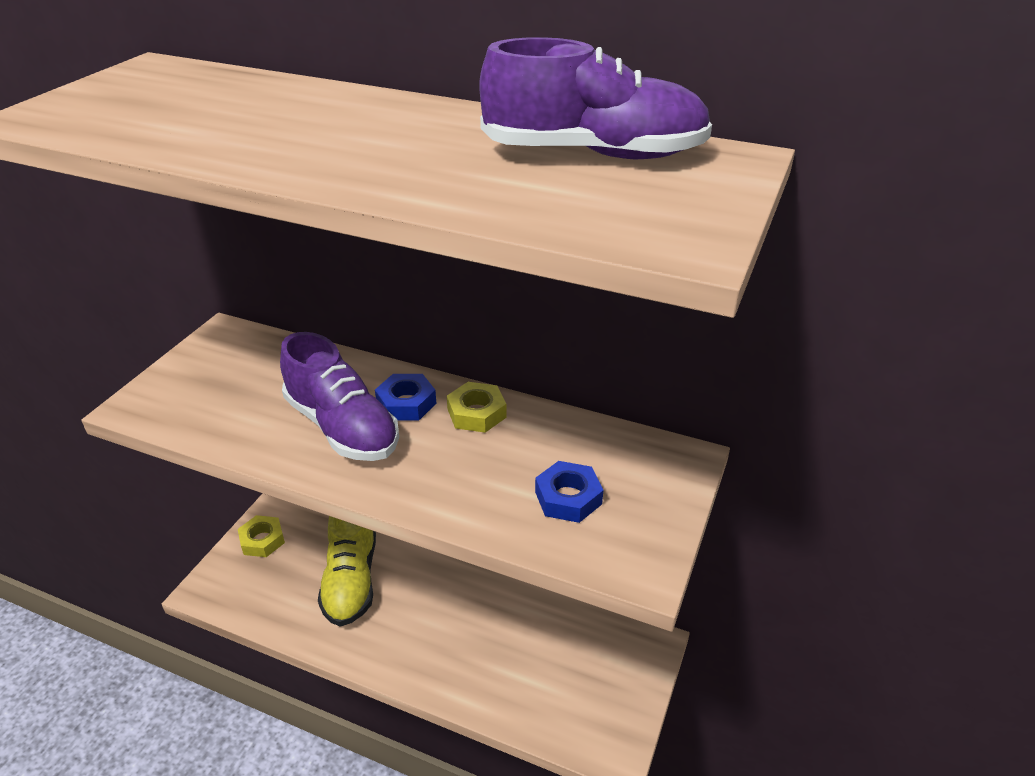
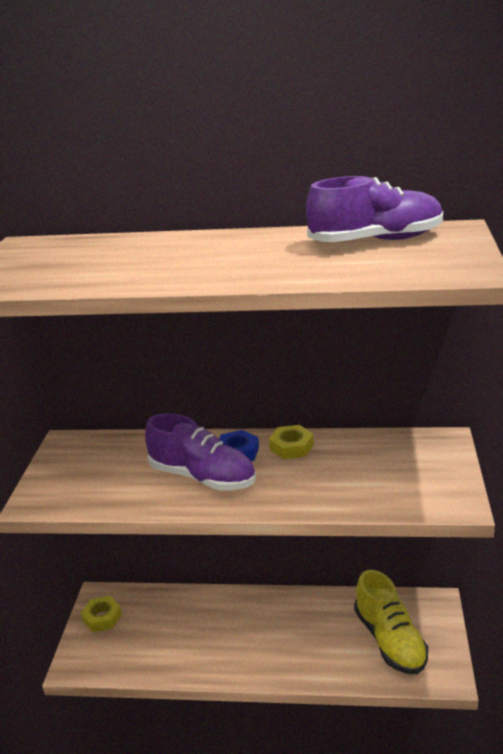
camera: 15 degrees left, 10 degrees down
yellow shoe [318,516,376,627] -> yellow shoe moved to [354,570,428,674]
blue nut [535,461,603,523] -> none

